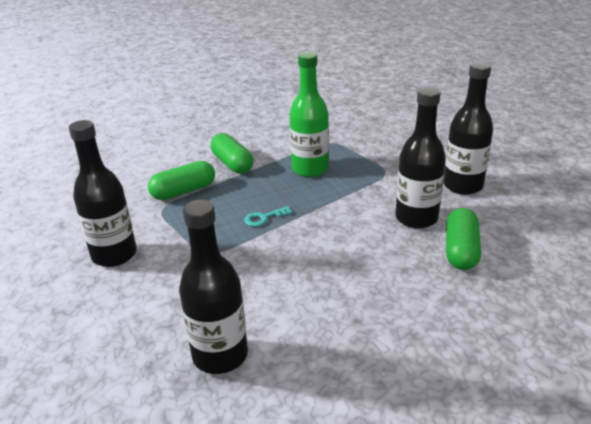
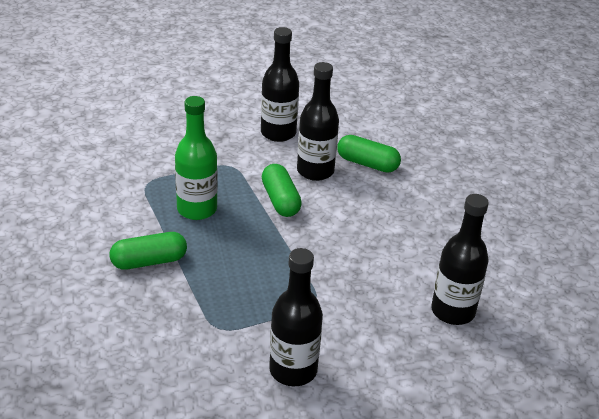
camera: 80 degrees left, 5 degrees up
green capsule [148,161,215,200] -> green capsule moved to [262,164,302,217]
turquoise key [244,206,293,227] -> none

